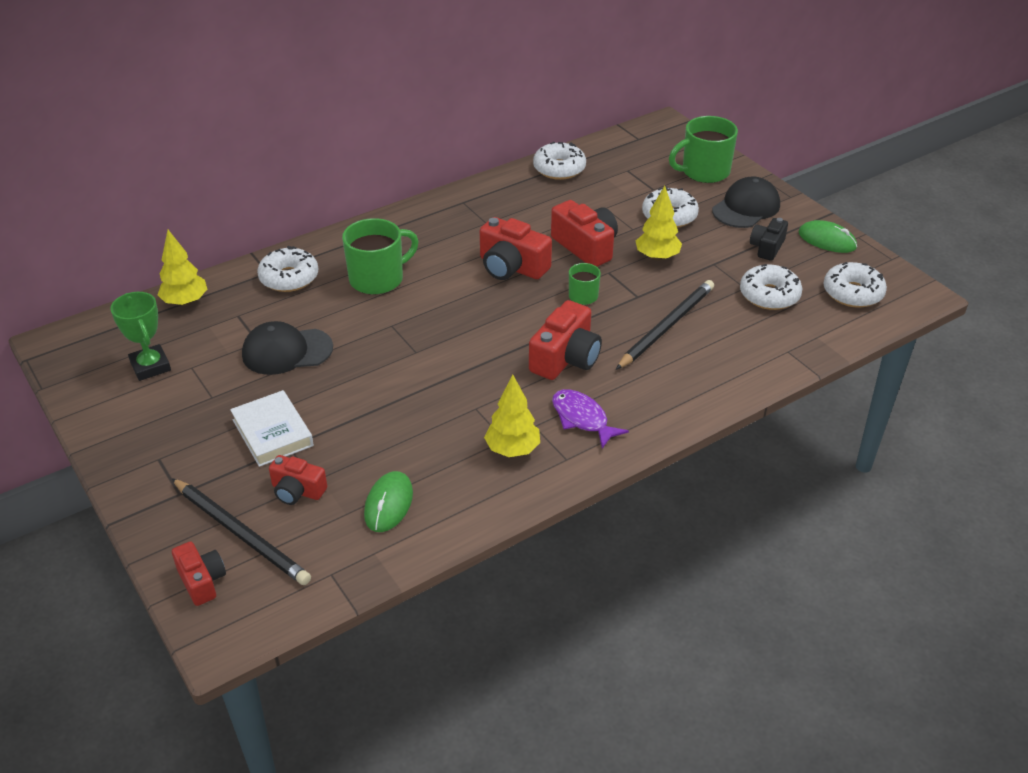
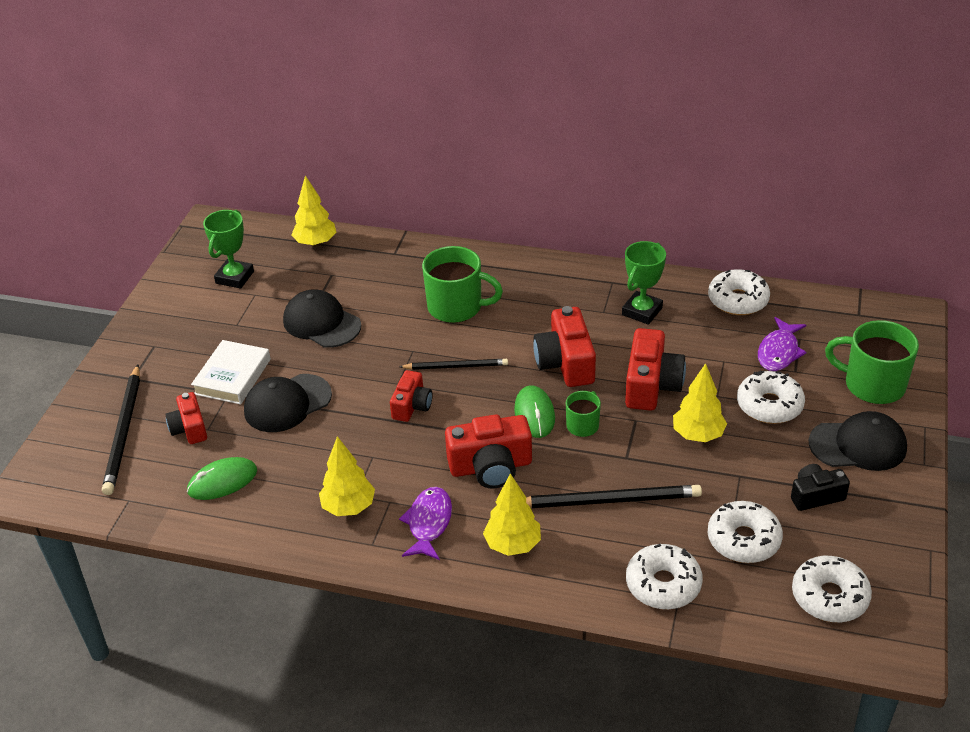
camera: 50 degrees right, 0 degrees up
red camera [172,541,226,606] -> red camera moved to [390,370,433,422]
white donut [257,246,318,292] -> white donut moved to [626,544,703,609]
green mouse [798,220,857,253] -> green mouse moved to [514,385,555,438]
none -> black cap [244,374,332,432]
none -> black pencil [400,359,508,370]
none -> yellow tree [483,473,541,556]
none -> green trophy [622,241,666,325]
none -> purple fish [758,317,807,371]

